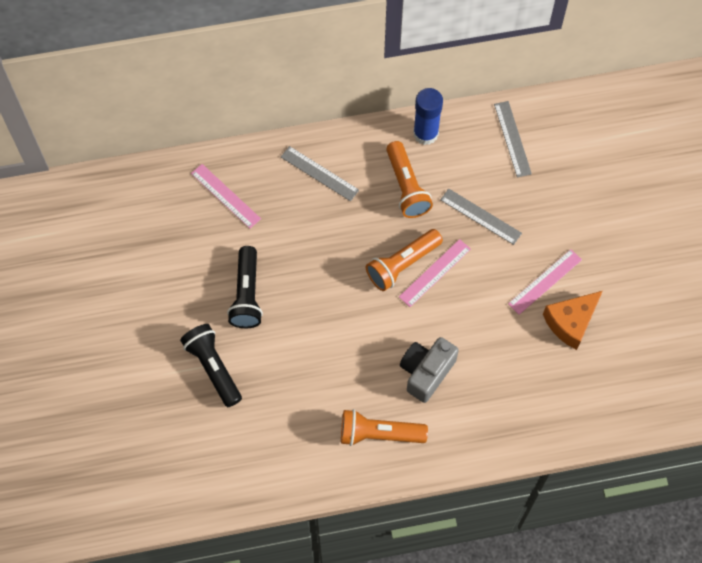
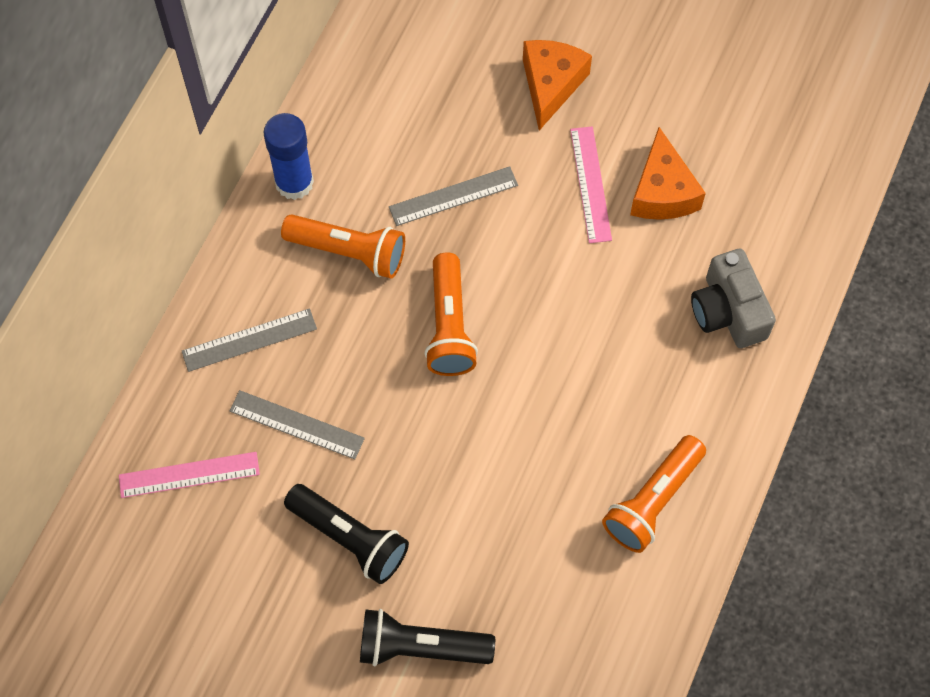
camera: 55 degrees left, 0 degrees up
pink ruler [399,239,471,307] -> none
grey camera [400,337,459,403] -> grey camera moved to [691,249,776,348]
grey ruler [494,101,532,177] -> grey ruler moved to [230,390,365,459]
none -> orange cheese [523,40,592,131]

